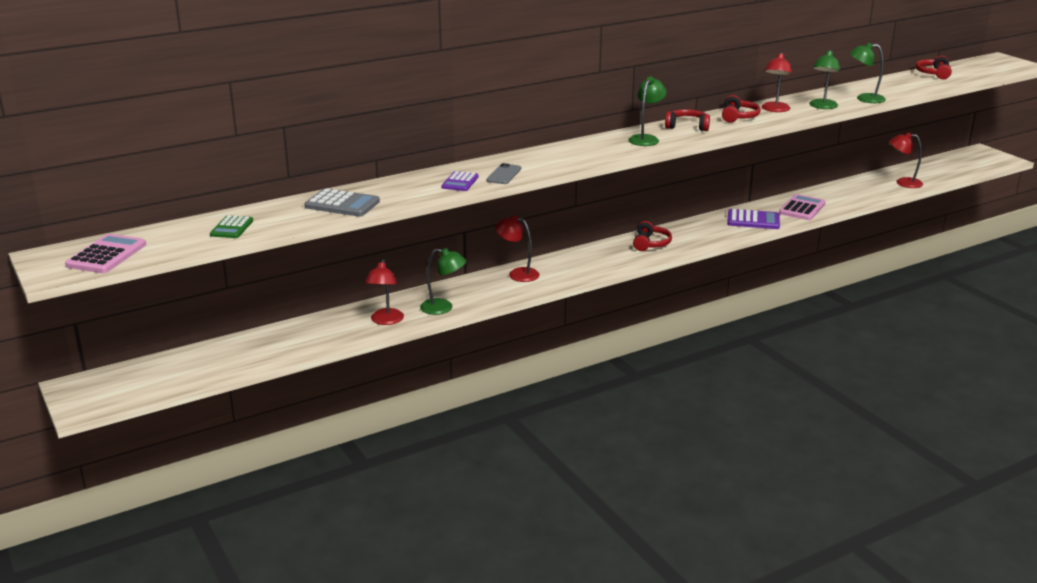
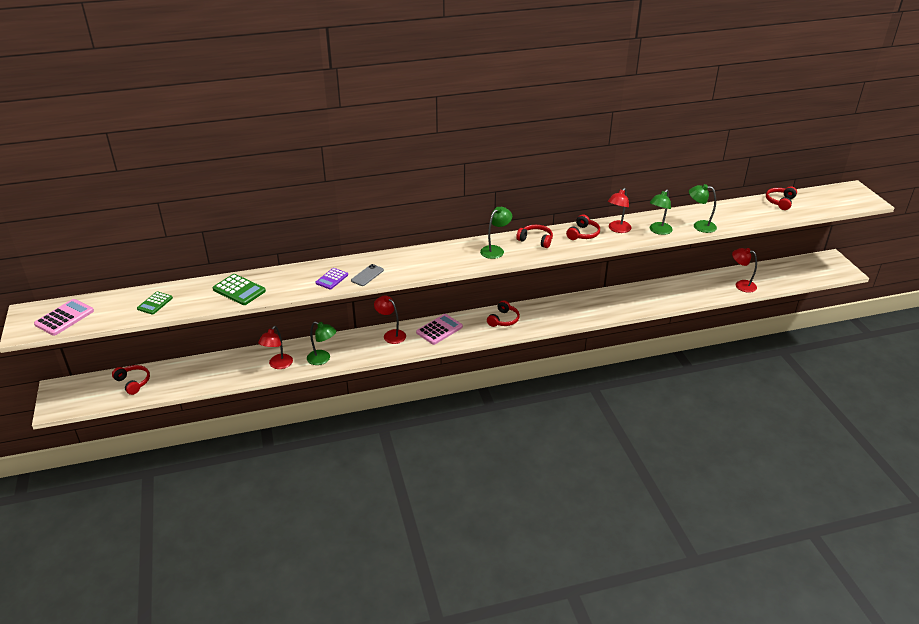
camera: 15 degrees right, 10 degrees up
grey calculator [304,188,380,217] -> green calculator [213,274,266,305]
purple calculator [727,209,780,229] -> none
pink calculator [779,194,826,220] -> pink calculator moved to [416,314,463,345]
none -> red headphones [112,365,150,395]

